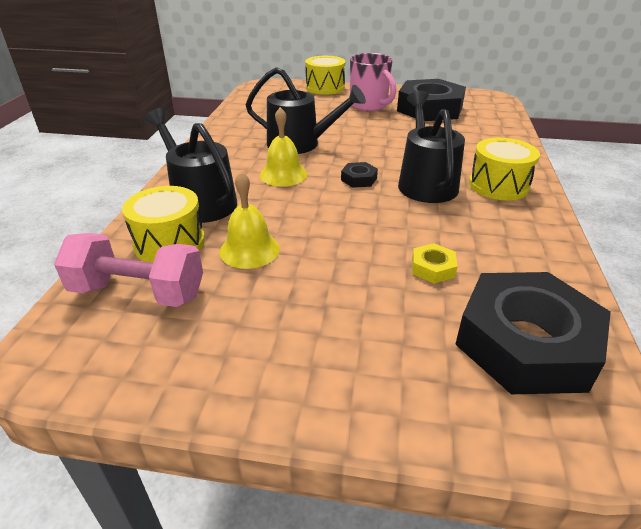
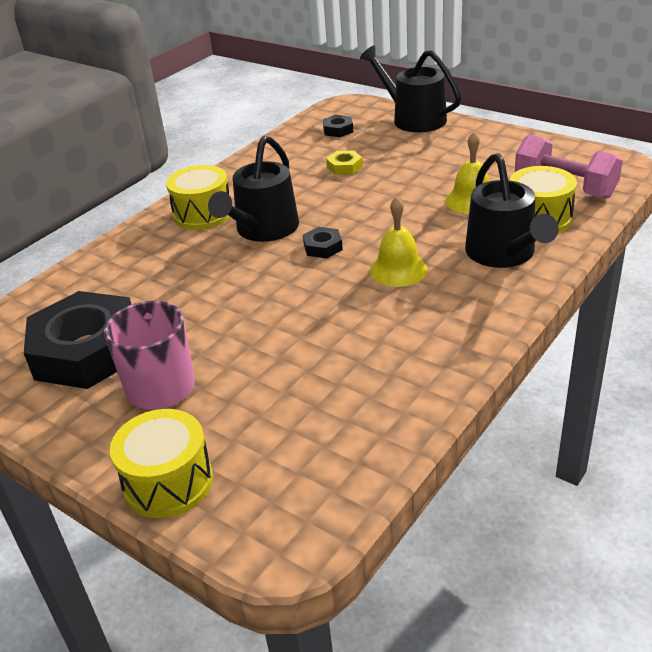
camera: 150 degrees left, 0 degrees up
black watering can [246,67,366,154] -> black watering can moved to [360,45,461,132]
black nut [455,272,611,394] -> black nut [323,115,353,137], size x0.40

